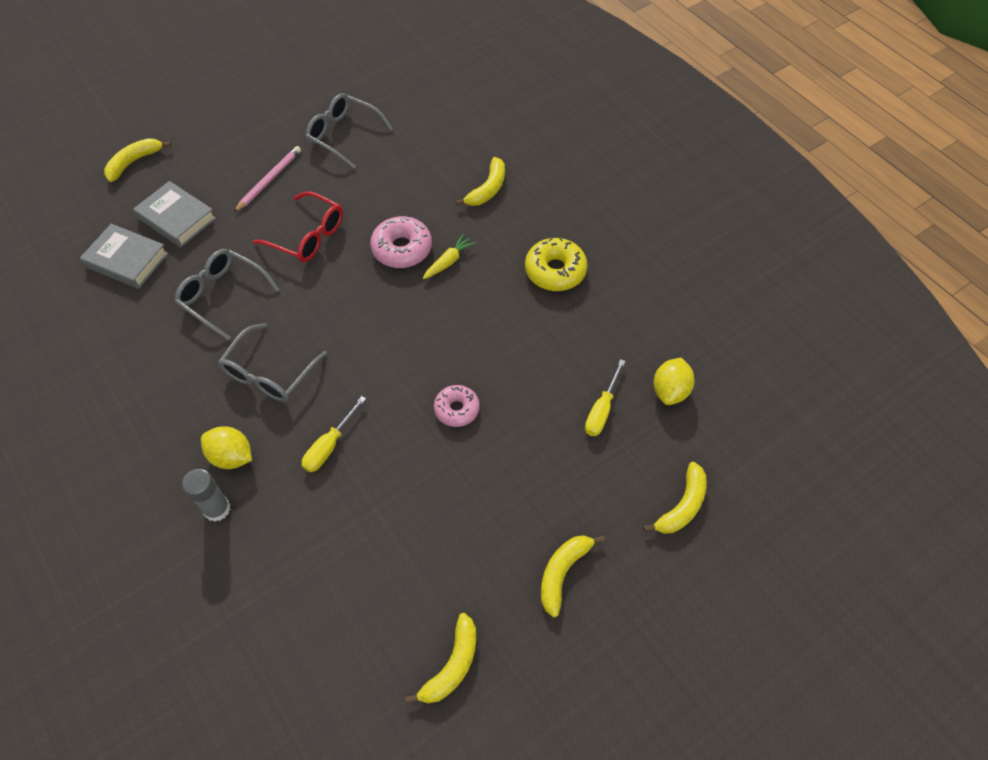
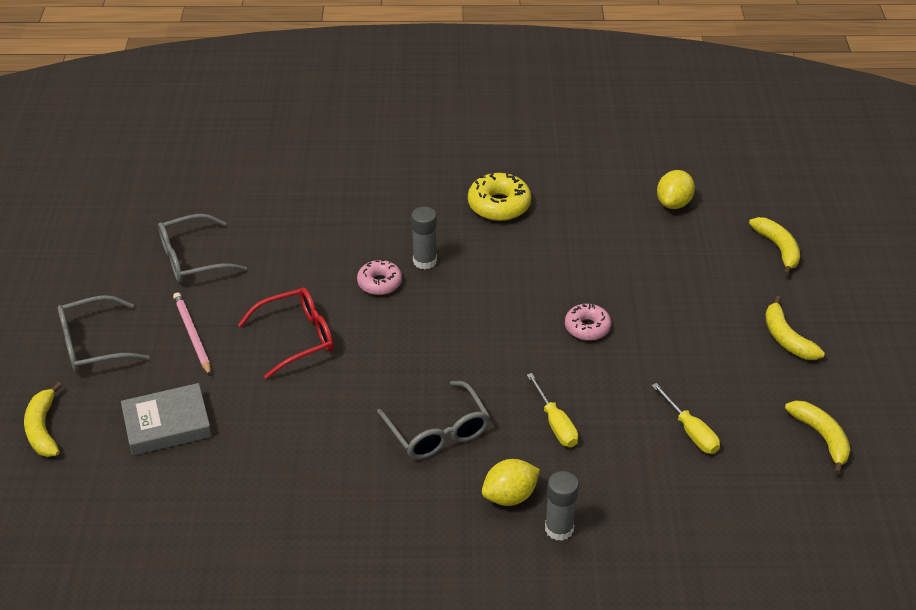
camera: 55 degrees left, 15 degrees down
grey book [80,224,169,289] -> none
grey glasses [174,249,279,340] -> grey glasses moved to [58,295,149,372]
pink donut [370,216,432,268] -> pink donut [357,259,402,295], size x0.67
yellow carrot [423,234,476,279] -> grey glue stick [411,207,437,269]
yellow banana [455,157,505,206] -> none
yellow screwdriver [585,359,625,436] -> yellow screwdriver moved to [652,383,720,454]
yellow lemon [653,358,695,405] -> yellow lemon turned 60 degrees clockwise [657,170,695,209]

